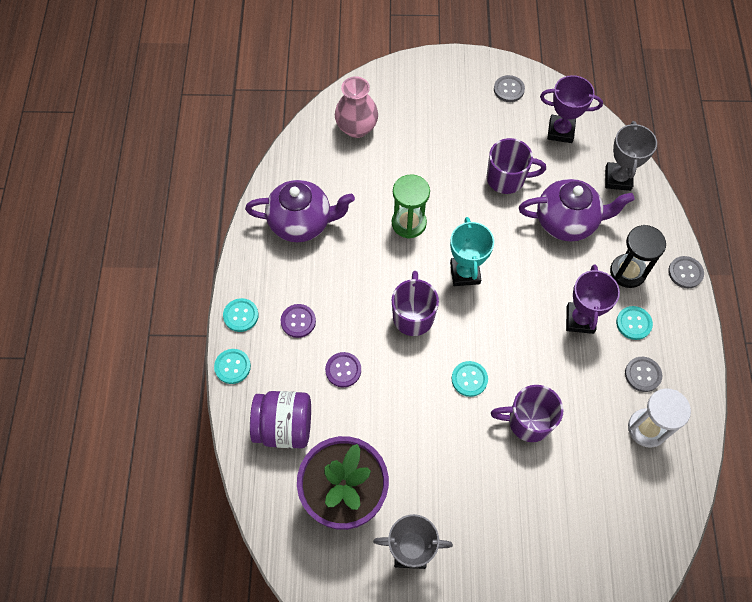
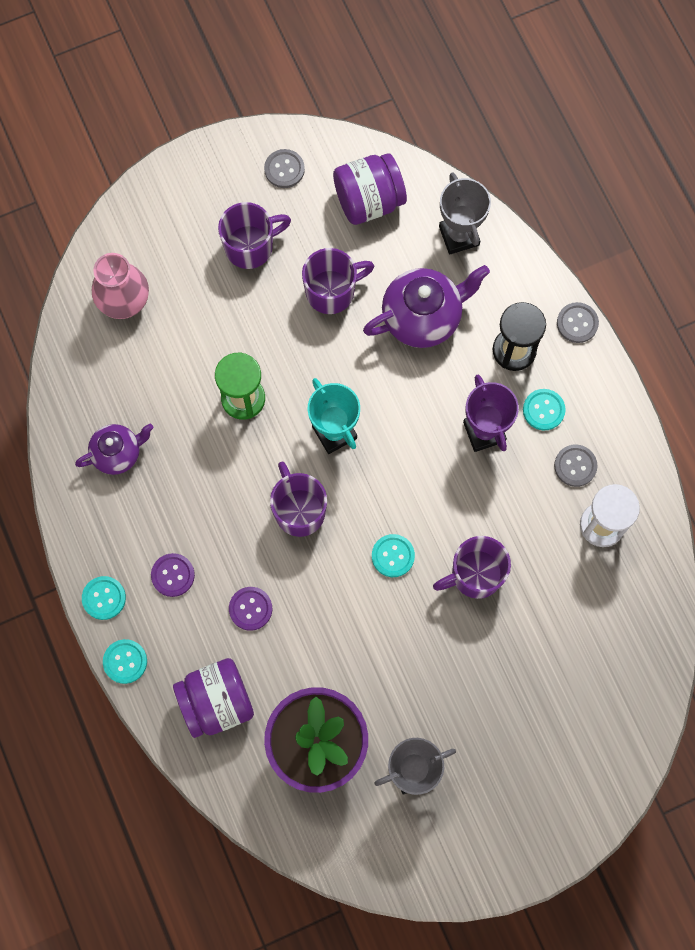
camera: 25 degrees left, 10 degrees up
purple teapot [245,180,355,242] -> purple teapot [75,424,153,475], size x0.62
purple trophy [540,75,603,143] -> purple jar [333,153,407,225]
none -> purple mug [218,202,291,269]

